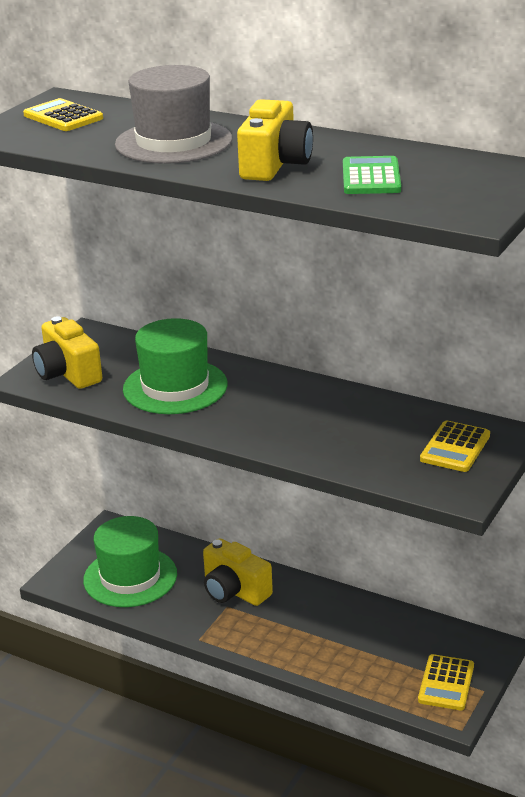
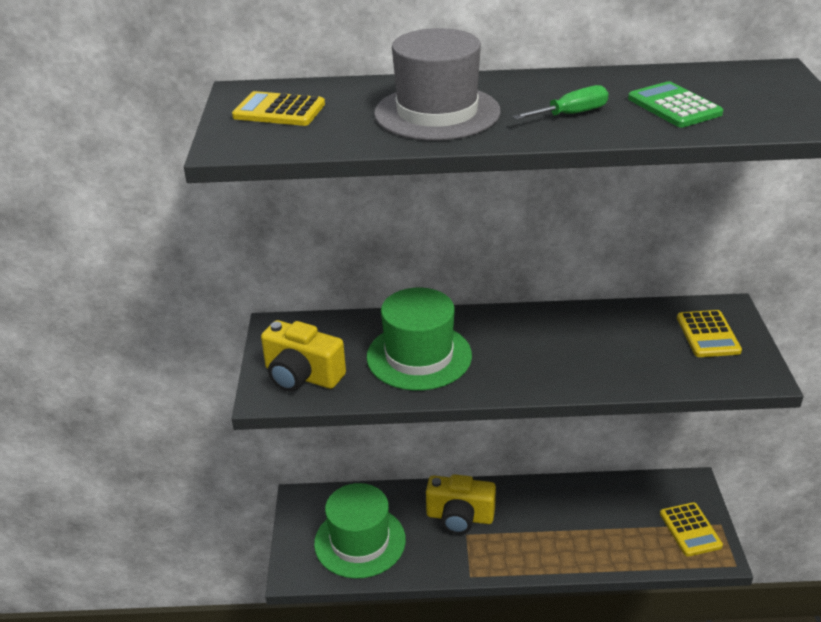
camera: 30 degrees left, 5 degrees up
yellow camera [237,99,313,181] -> green screwdriver [512,85,609,120]

